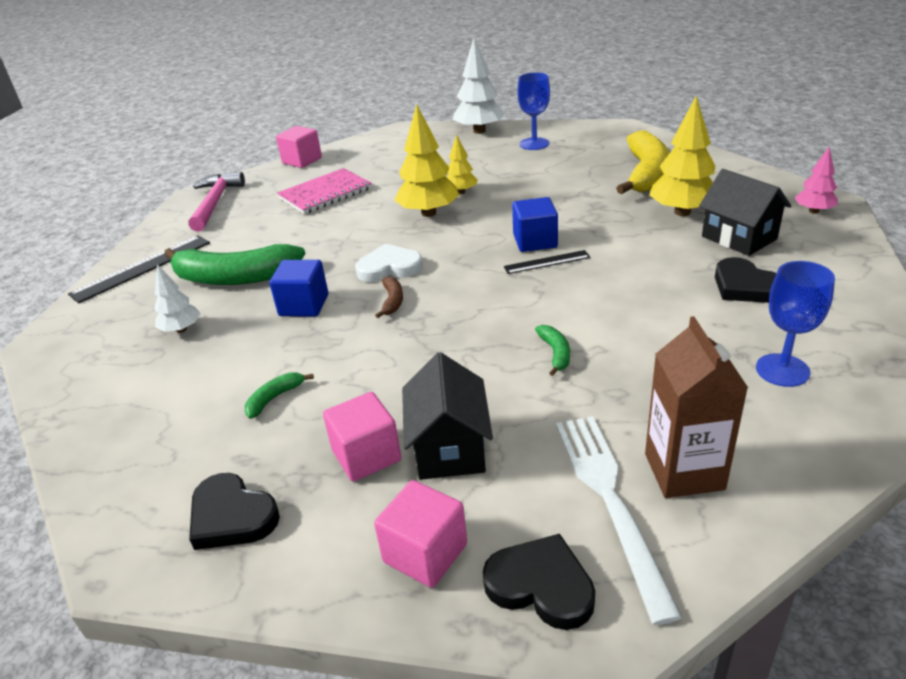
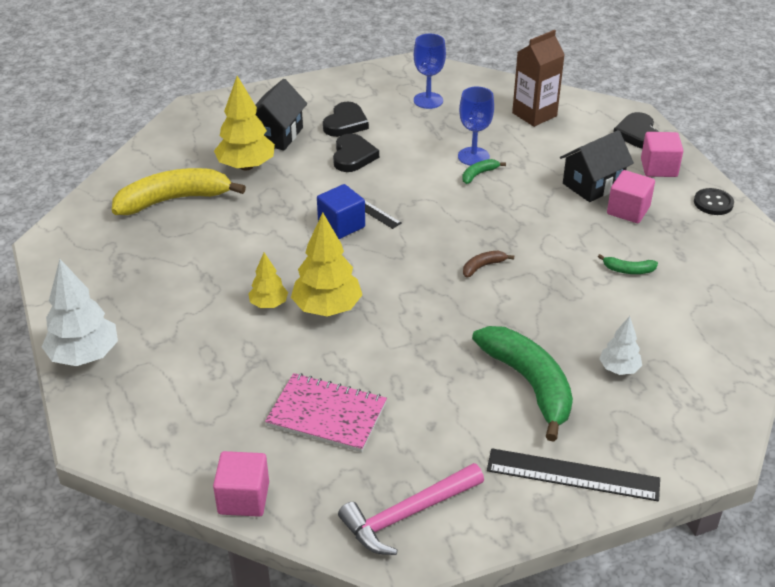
camera: 125 degrees left, 5 degrees up
black heart [189,473,280,550] -> black heart moved to [333,133,379,172]
blue cube [269,260,328,317] -> none
white heart [355,243,423,282] -> none
blue goblet [517,72,550,150] -> blue goblet moved to [458,87,494,166]
white fork [556,416,683,625] -> none
pink tree [795,147,838,214] -> none
none -> black button [694,188,734,215]

